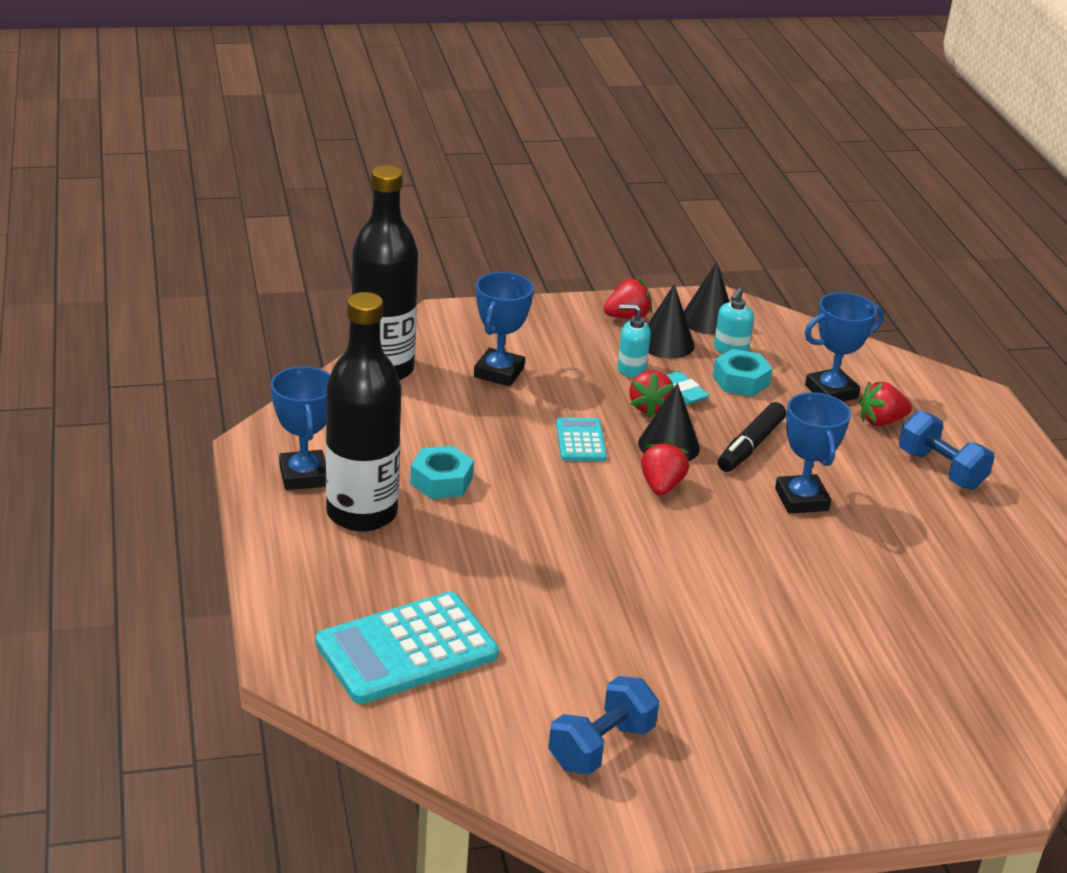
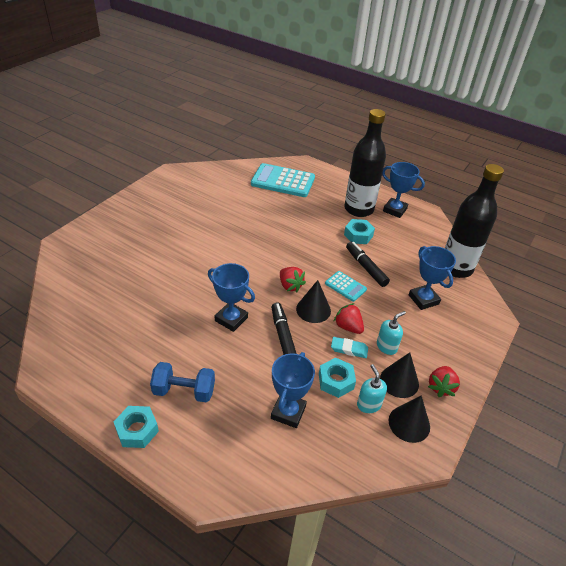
camera: 135 degrees right, 10 degrees up
turquoise calculator [315,592,499,704] -> turquoise calculator turned 90 degrees counterclockwise [251,163,315,197]
blue dumbbell [548,676,659,775] -> none
red strawberry [859,381,912,426] -> none
none -> turquoise nut [113,406,159,448]
none -> black marker [346,242,390,287]

